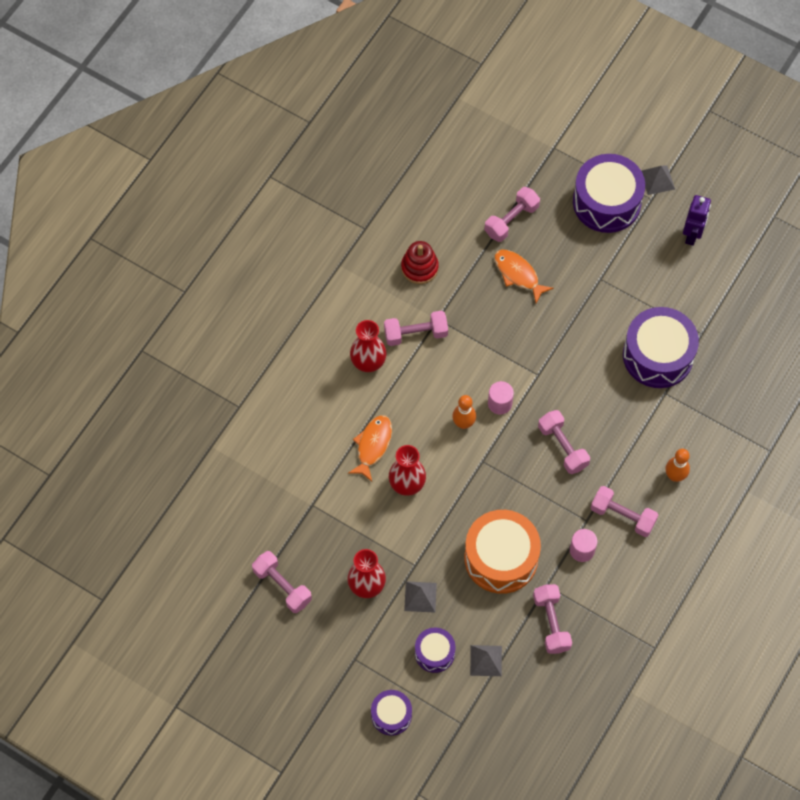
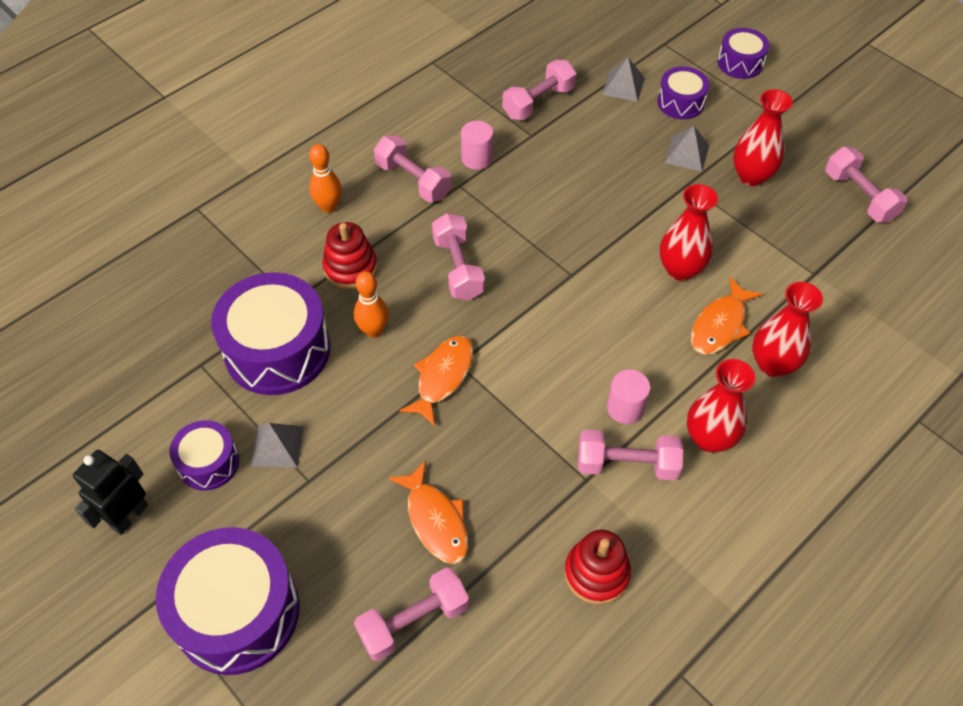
camera: 165 degrees left, 10 degrees down
orange bowling pin [452,395,476,429] -> orange bowling pin moved to [354,271,389,338]
orange drum [464,510,541,594] -> none
pink cylinder [488,381,514,415] -> pink cylinder moved to [607,370,650,424]
pink dumbbell [533,584,572,654] -> pink dumbbell turned 45 degrees clockwise [502,60,577,121]
grey pyramid [642,165,675,195] -> grey pyramid moved to [251,423,304,468]
purple robot [683,195,711,246] -> black robot [73,450,148,535]
none -> purple drum [170,420,239,491]
none -> red stacking toy [322,222,377,289]
none -> orange fish [399,336,473,426]
none -> red vase [752,282,823,377]

